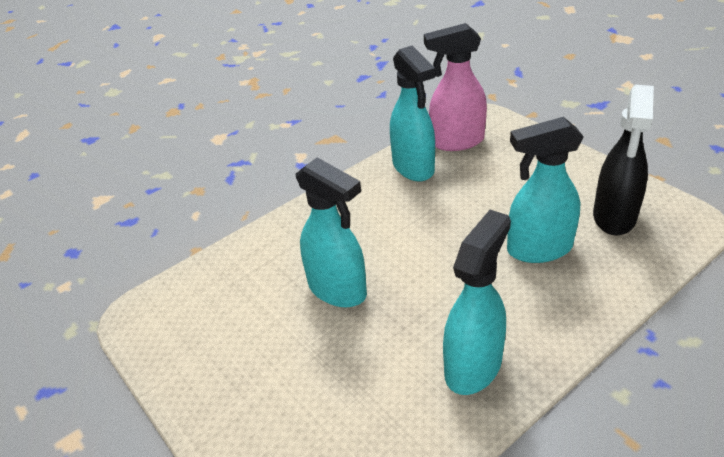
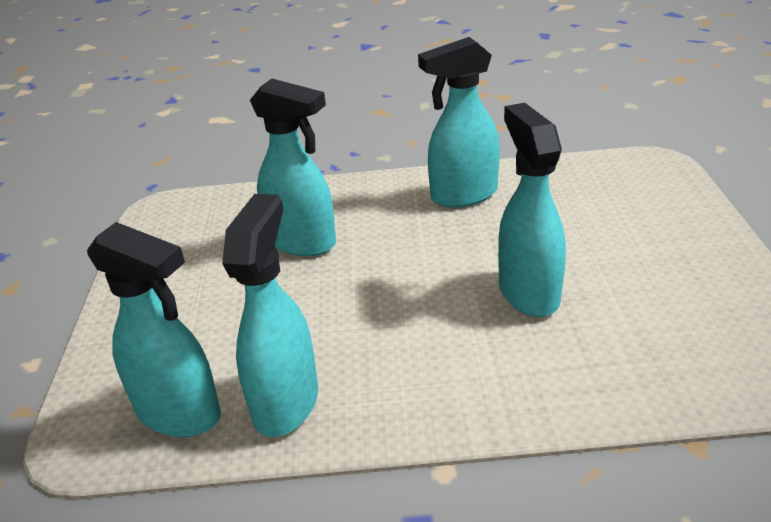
camera: 145 degrees left, 5 degrees down
pink spray bottle [424,23,487,151] -> turquoise spray bottle [87,222,221,437]
black spray bottle [593,85,654,235] -> none

